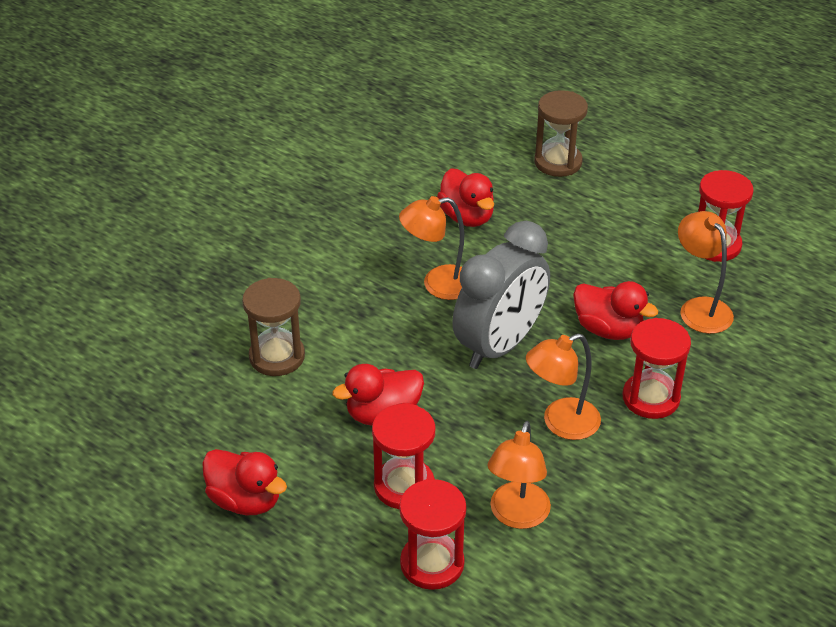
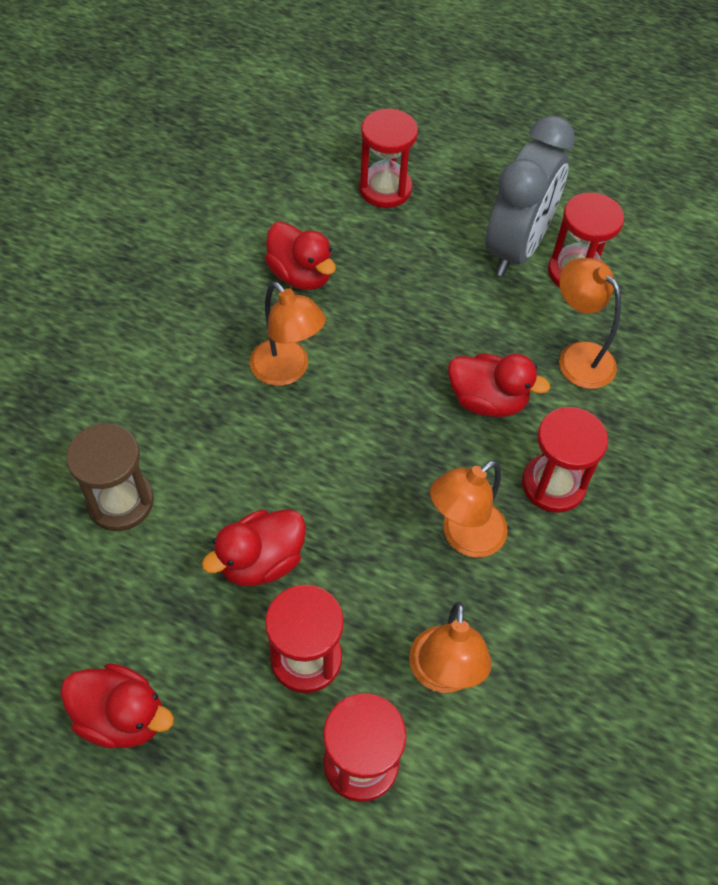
camera: 15 degrees left, 15 degrees up
orange lamp [399,196,464,300] -> orange lamp turned 105 degrees counterclockwise [250,282,326,386]
grey clock [452,221,550,369] -> grey clock moved to [486,115,575,276]
brown hourglass [534,90,588,177] -> red hourglass [359,109,418,208]

